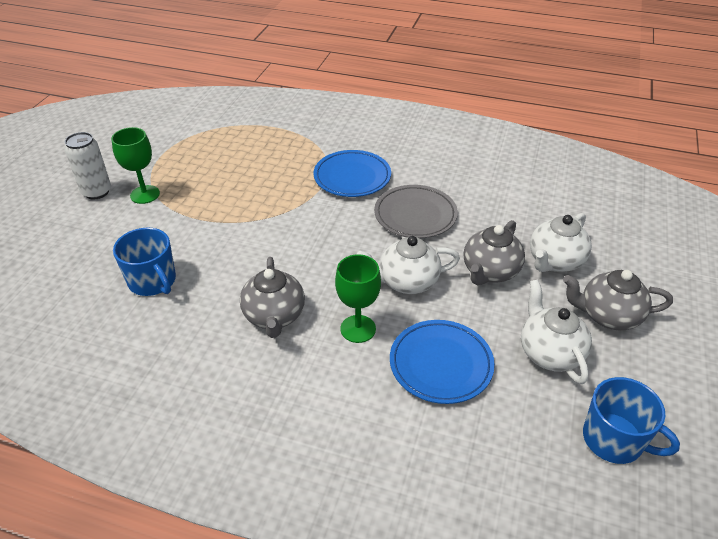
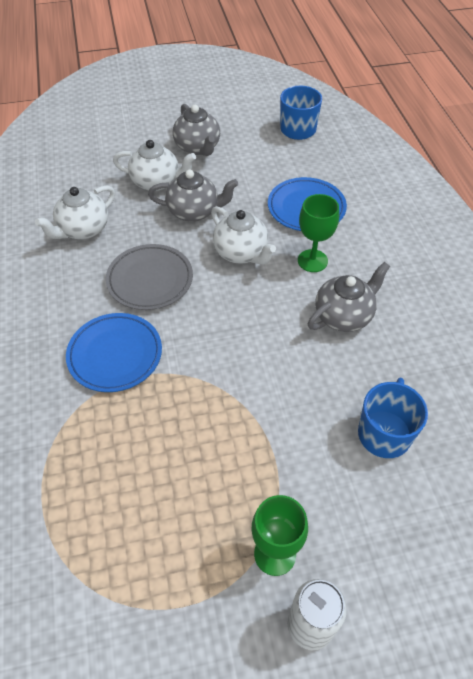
camera: 120 degrees left, 10 degrees up
white teapot [521,280,592,384] -> white teapot moved to [35,185,115,239]

